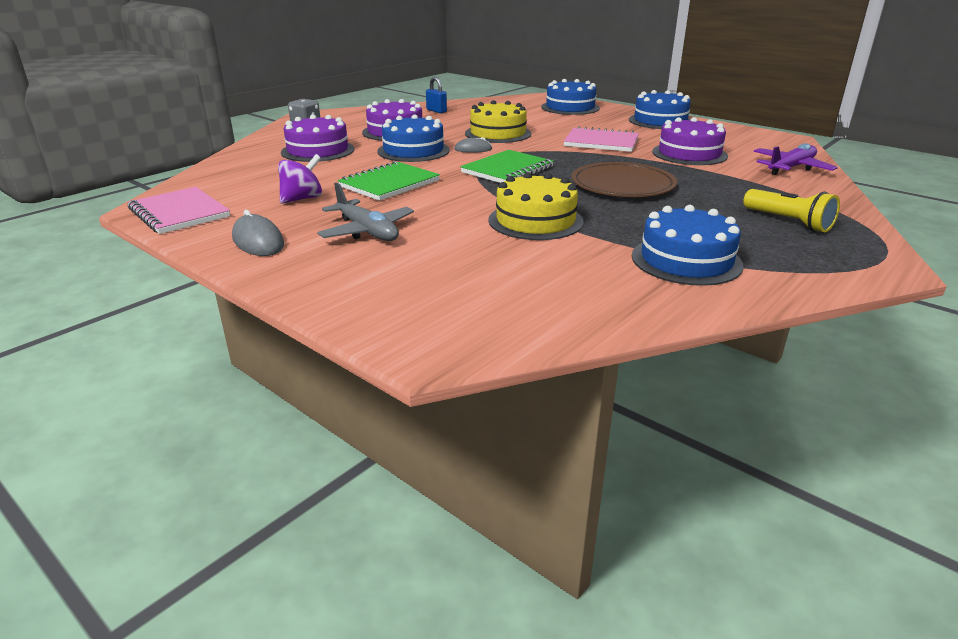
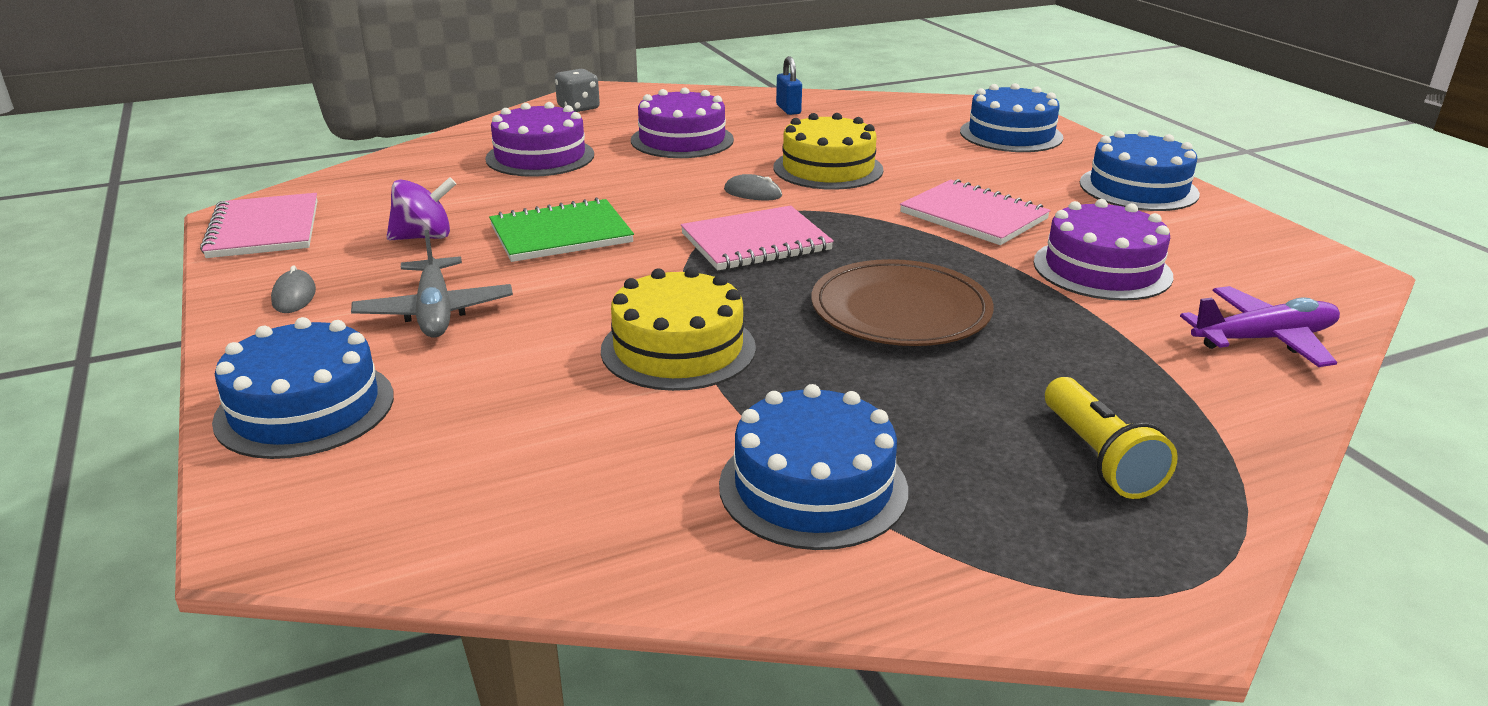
camera: 25 degrees right, 0 degrees up
grey mouse [232,210,284,256] -> grey mouse [271,265,316,313], size x0.65
blue cake [377,114,450,162] -> blue cake moved to [212,317,394,459]
green notebook [460,150,554,183] -> pink notebook [681,206,834,270]

